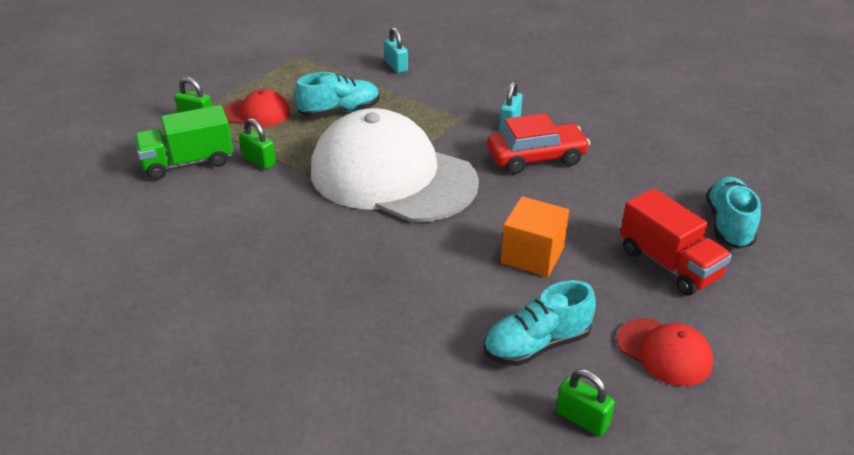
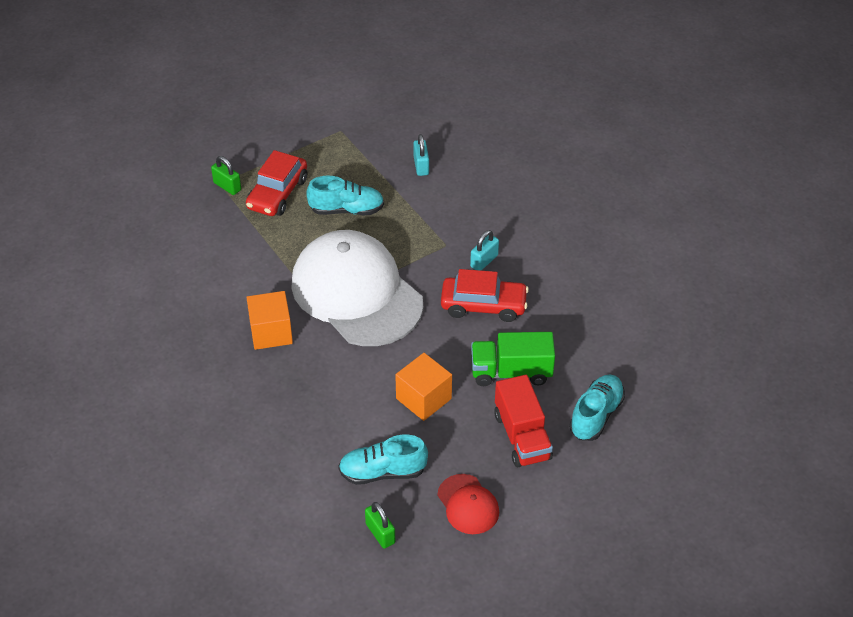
camera: 20 degrees right, 10 degrees up
green truck [134,105,233,180] -> green truck moved to [471,332,555,386]
red cap [223,89,290,127] -> red car [246,150,307,216]
green padlock [239,118,276,170] -> none
none -> orange cube [246,291,293,350]

